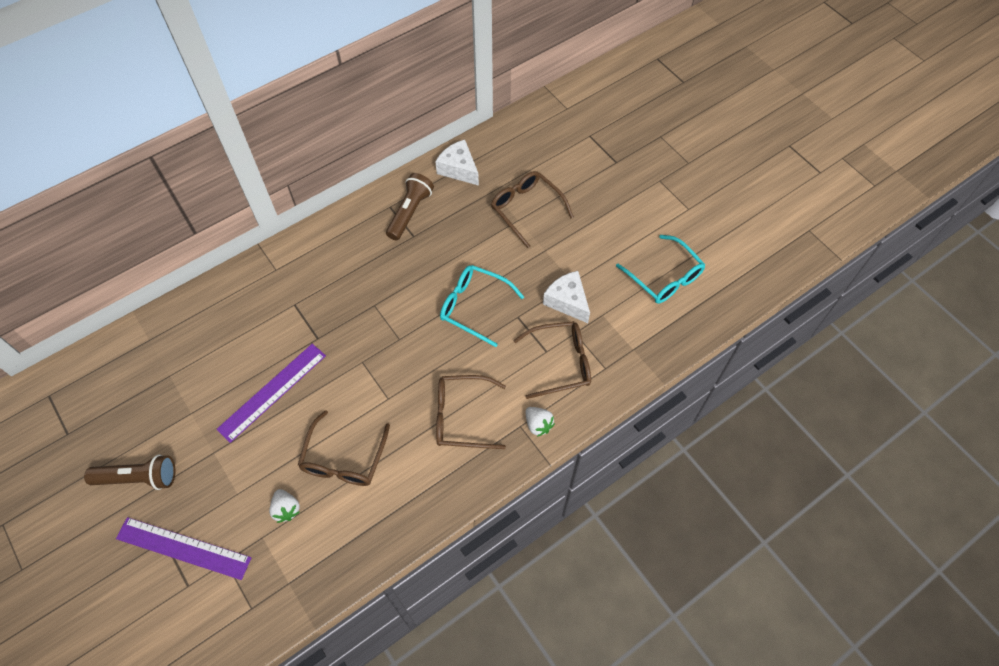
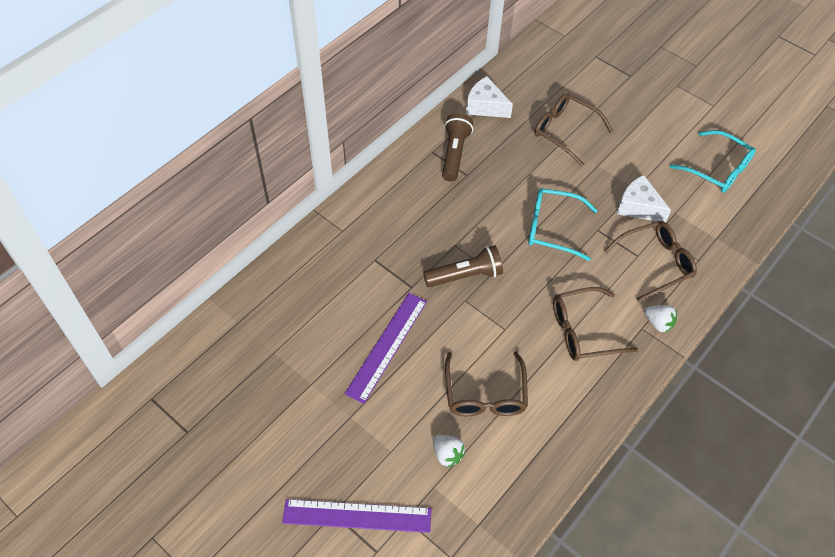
camera: 15 degrees left, 5 degrees down
brown flashlight [84,455,175,490] -> brown flashlight moved to [423,245,503,287]

